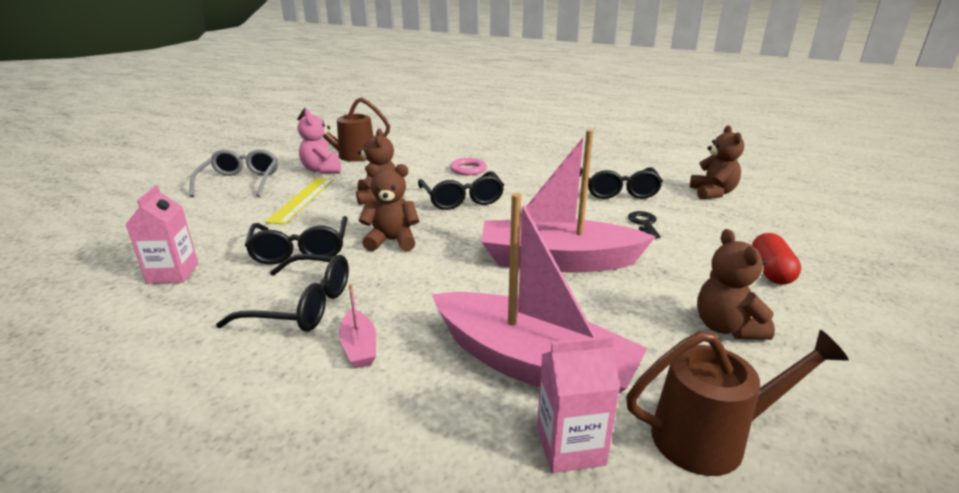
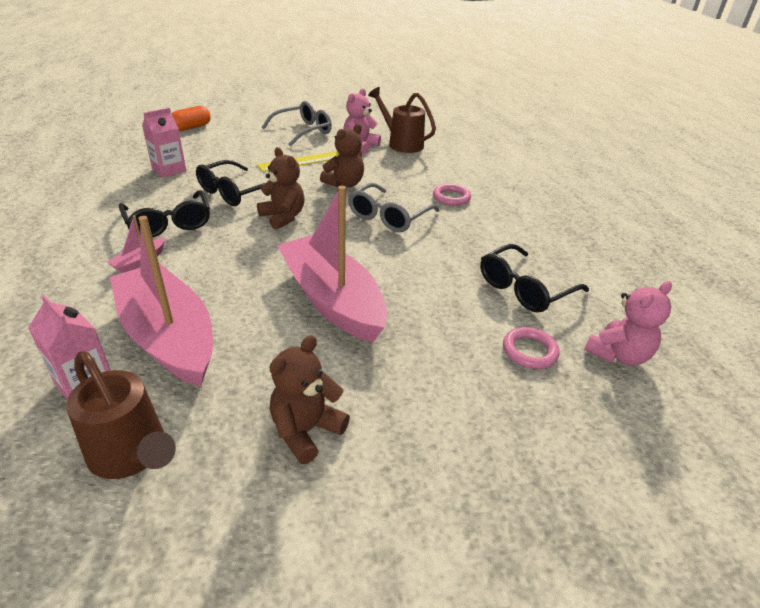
camera: 50 degrees right, 10 degrees up
black glasses [418,171,504,210] -> grey glasses [348,183,440,232]
pink boat [432,193,647,393] -> pink boat turned 150 degrees clockwise [110,216,213,387]
black key [628,211,660,238] -> none
brown teddy bear [690,126,744,200] -> pink teddy bear [584,281,672,366]
red capsule [752,233,801,285] -> none
none -> orange capsule [172,106,211,131]
none -> pink ring [503,327,560,369]

